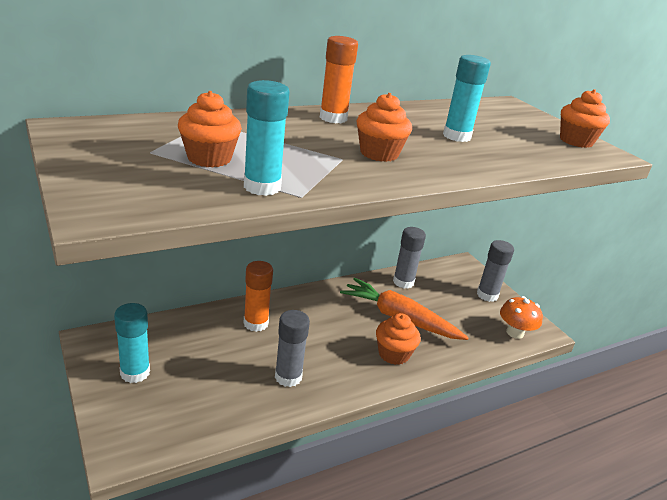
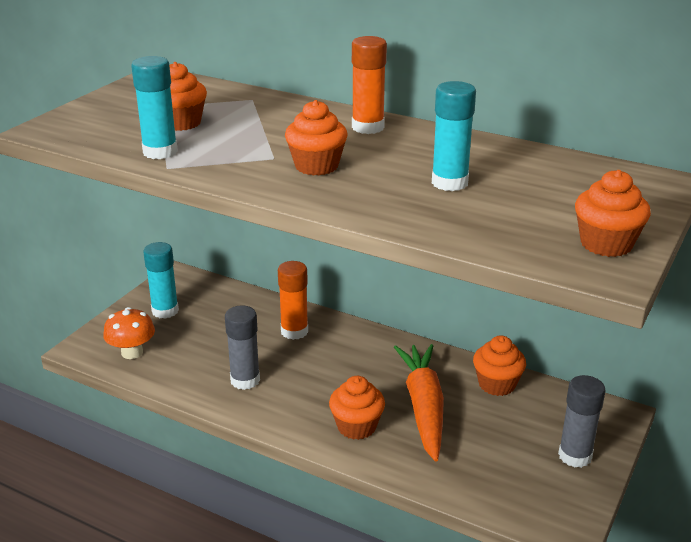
camera: 60 degrees right, 0 degrees up
grey glue stick [393,227,426,288] -> orange cupcake [473,335,526,396]
orange mushroom [500,296,543,339] -> orange mushroom moved to [103,307,155,359]

